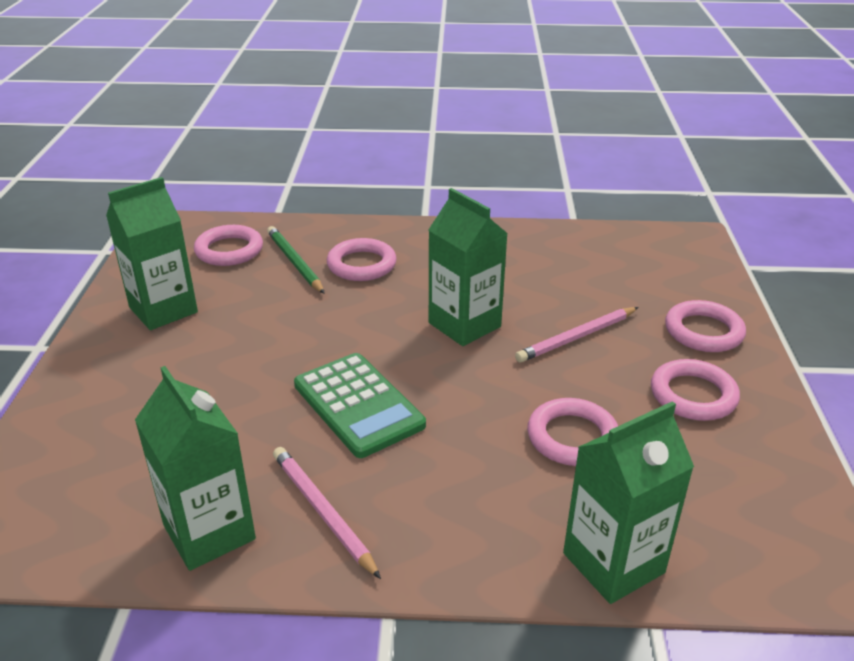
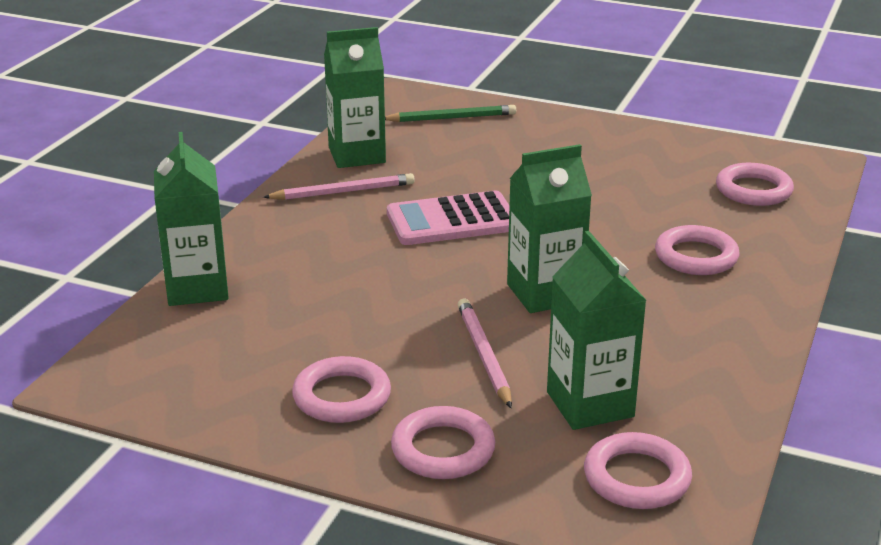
camera: 110 degrees right, 5 degrees down
green carton [106,177,198,330] -> green carton moved to [547,231,647,430]
green pencil [267,226,325,294] -> green pencil moved to [385,105,516,122]
green calculator [294,353,426,458] -> pink calculator [387,191,509,245]
pink ring [527,398,618,466] -> pink ring moved to [584,432,692,509]

